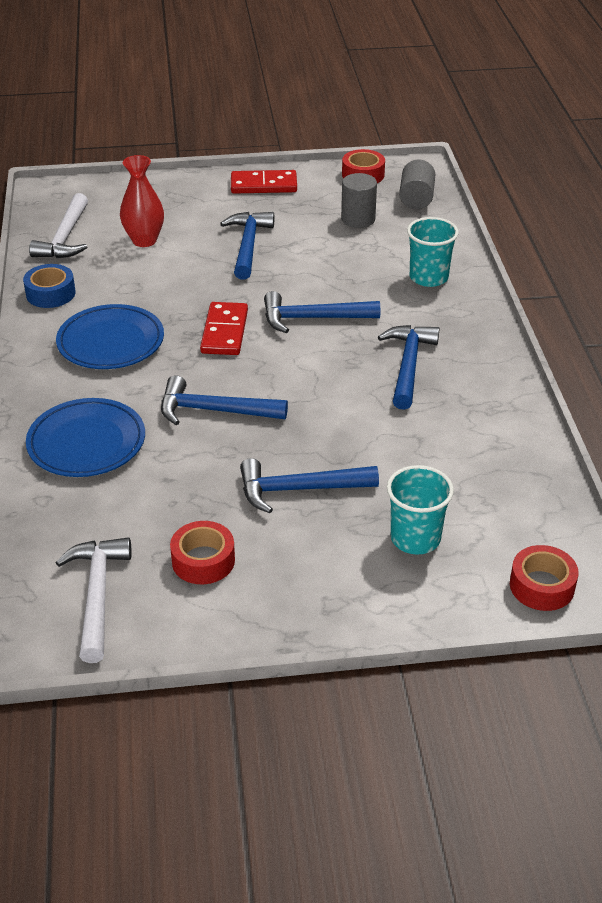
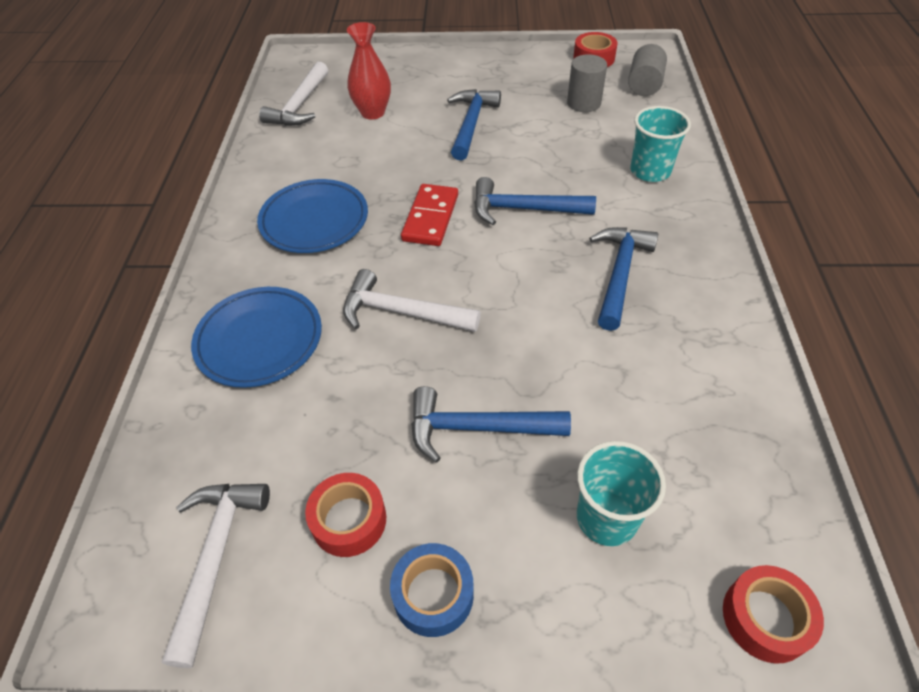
camera: 10 degrees right, 10 degrees up
blue tape [23,264,76,308] -> blue tape moved to [390,543,474,637]
blue hammer [161,375,288,425] -> white hammer [343,269,481,332]
red domino [231,170,297,194] -> none

